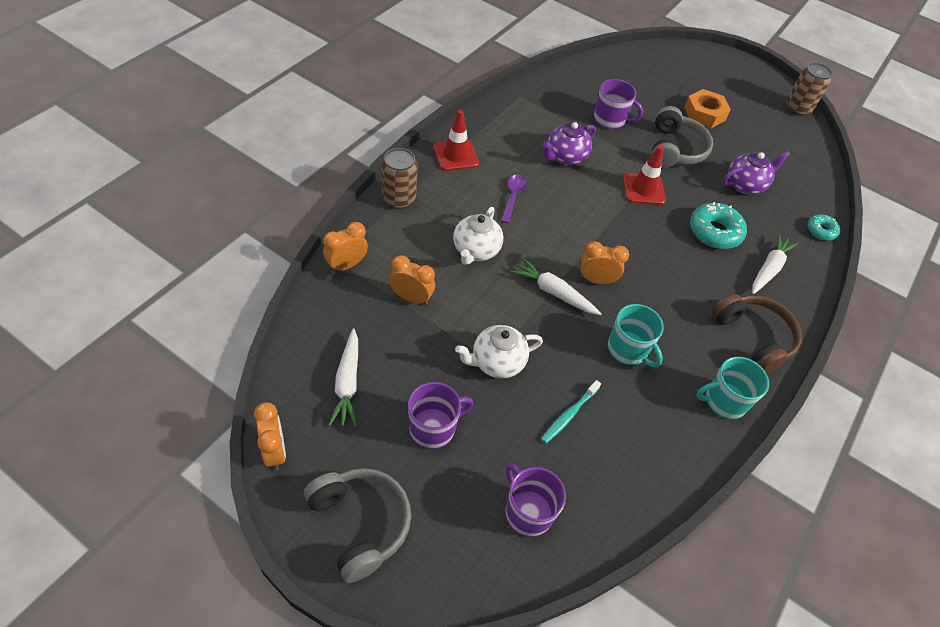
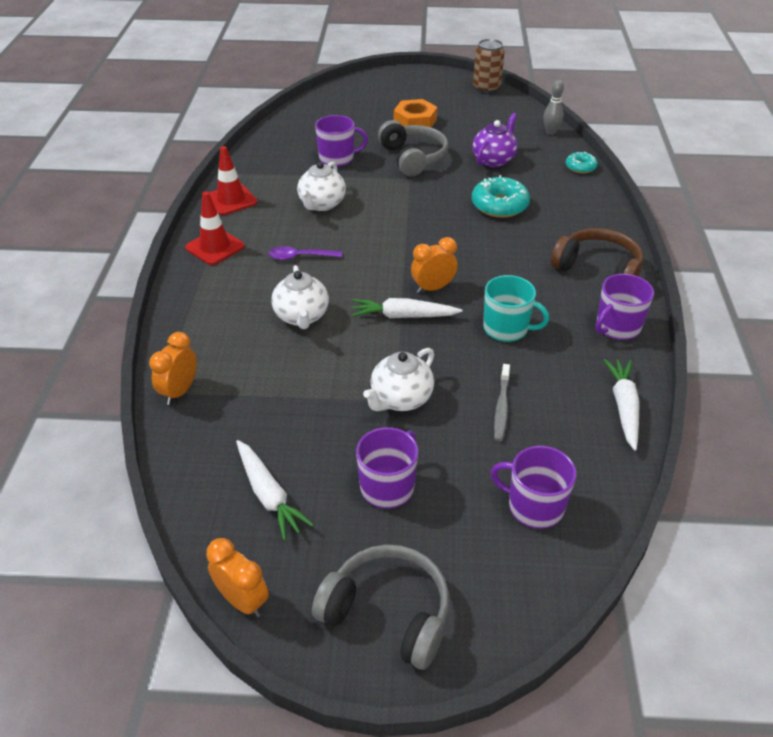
camera: 25 degrees left, 10 degrees down
brown can [381,148,418,209] -> none
orange clock [390,255,435,305] -> none
purple spoon [501,175,527,223] -> purple spoon turned 75 degrees counterclockwise [268,246,342,260]
turquoise toothbrush [541,380,601,444] -> grey toothbrush [494,364,510,442]
purple teapot [543,122,596,165] -> white teapot [297,162,346,211]
red traffic cone [623,146,666,205] -> red traffic cone moved to [209,146,257,215]
turquoise mug [696,357,769,419] -> purple mug [595,274,654,340]
white carrot [752,233,798,294] -> white carrot moved to [604,359,640,451]
none -> grey bowling pin [543,80,564,135]

